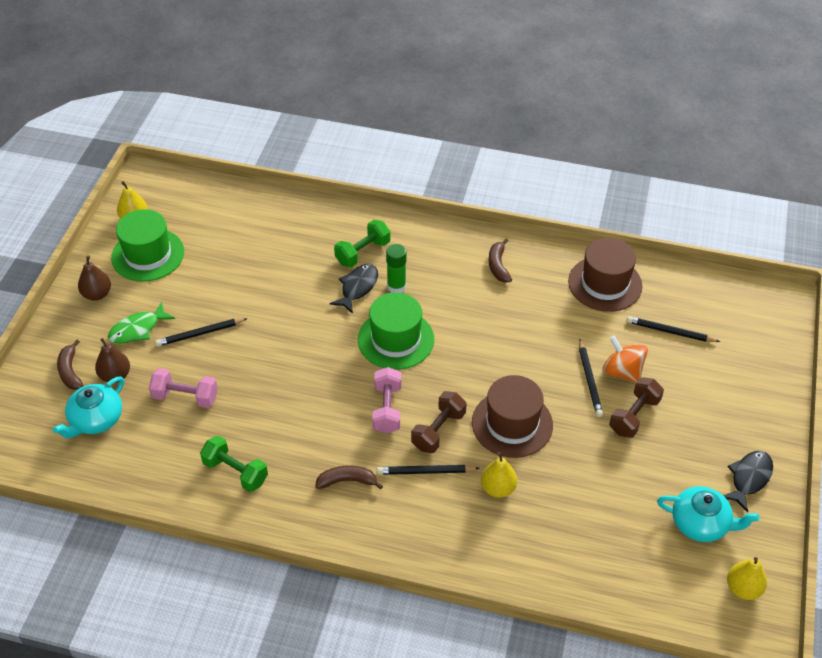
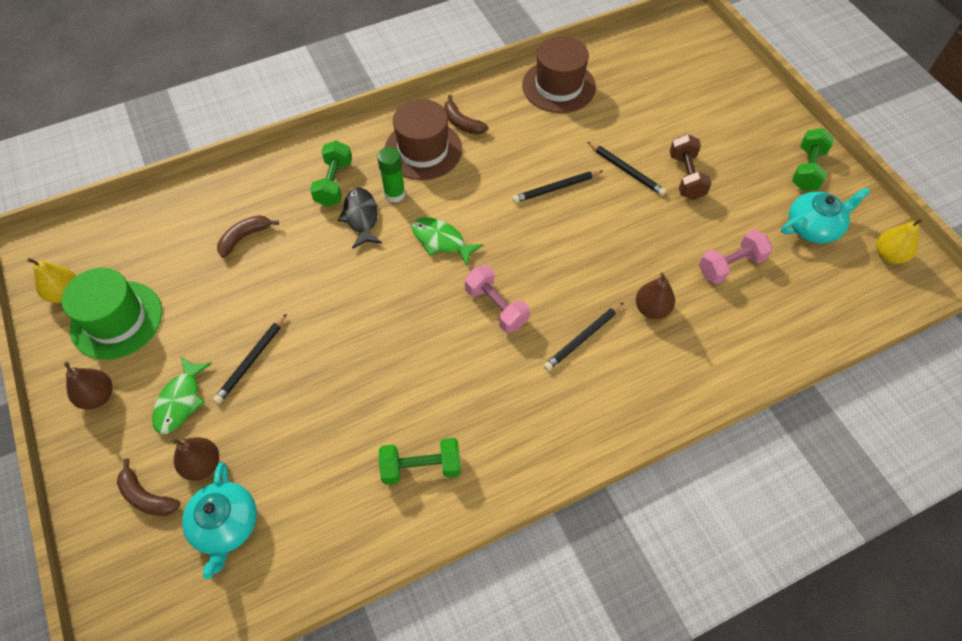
camera: 40 degrees left, 10 degrees up
pink dumbbell [149,368,218,408] -> pink dumbbell moved to [699,229,773,284]
brown banana [315,465,383,489] -> brown banana moved to [217,215,279,258]
green hat [358,292,434,370] -> green fish [412,217,483,266]
brown dumbbell [411,391,467,453] -> none
brown hat [472,375,553,458] -> brown hat moved to [385,99,462,180]
yellow pear [481,452,517,498] -> brown pear [636,273,675,319]
orange spinning top [603,336,648,383] -> none
black pencil [627,316,720,342] -> black pencil moved to [512,171,603,203]
black fish [723,451,773,512] -> green dumbbell [792,128,834,191]

